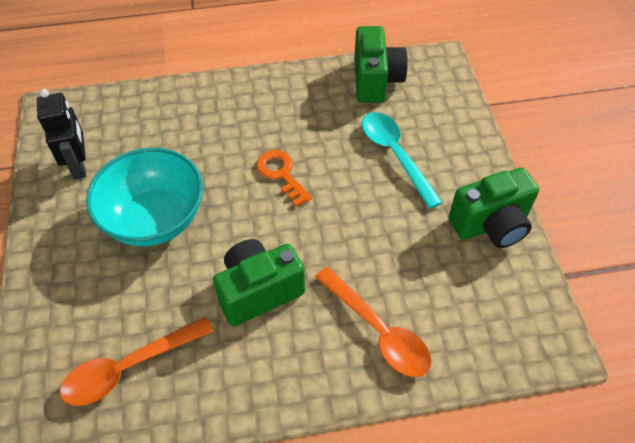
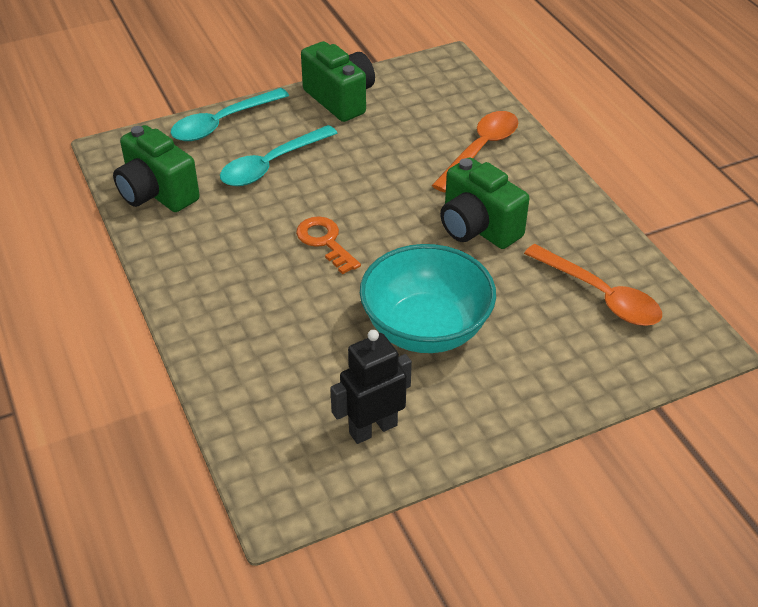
camera: 105 degrees left, 10 degrees down
orange key [256,150,312,207] -> orange key turned 105 degrees clockwise [296,216,361,275]
green camera [354,26,408,103] -> green camera turned 120 degrees counterclockwise [113,125,200,212]
none -> turquoise spoon [170,88,289,141]

